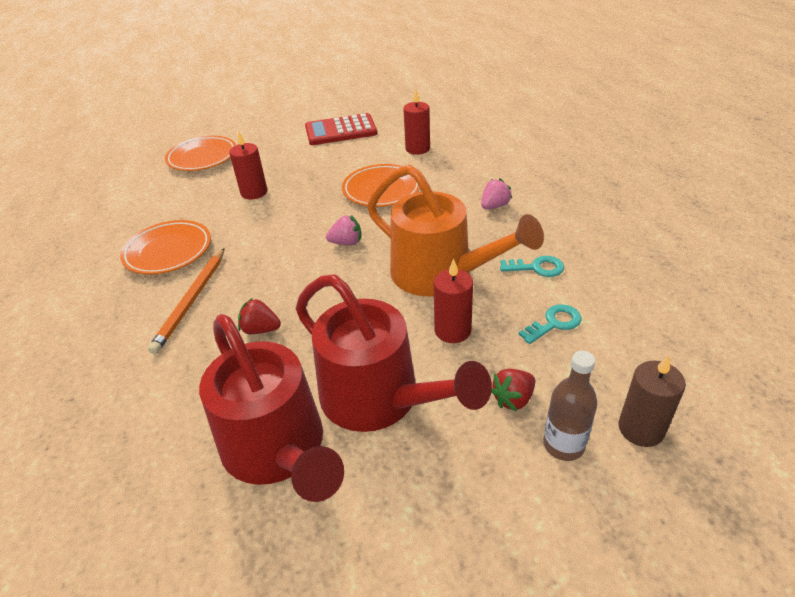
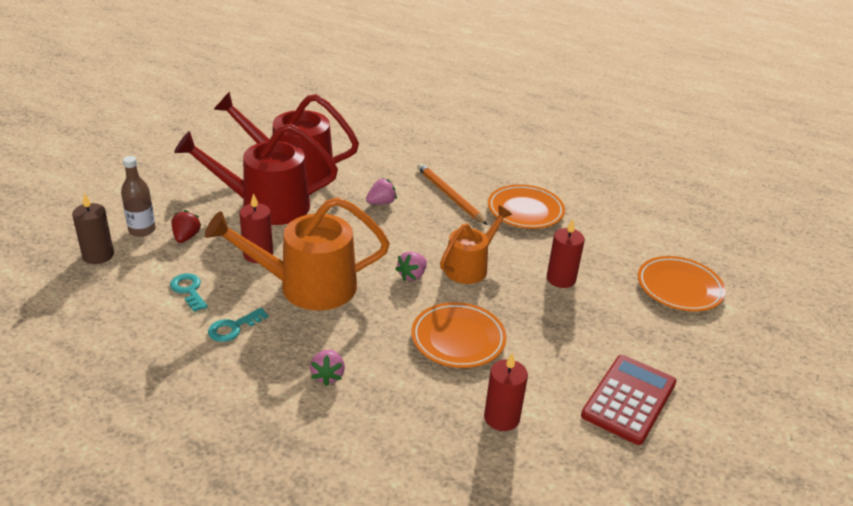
camera: 130 degrees right, 5 degrees down
red strawberry [238,299,281,334] -> pink strawberry [366,178,397,205]
turquoise key [518,304,581,344] -> turquoise key turned 135 degrees clockwise [170,273,208,311]
none -> orange watering can [440,206,512,284]

